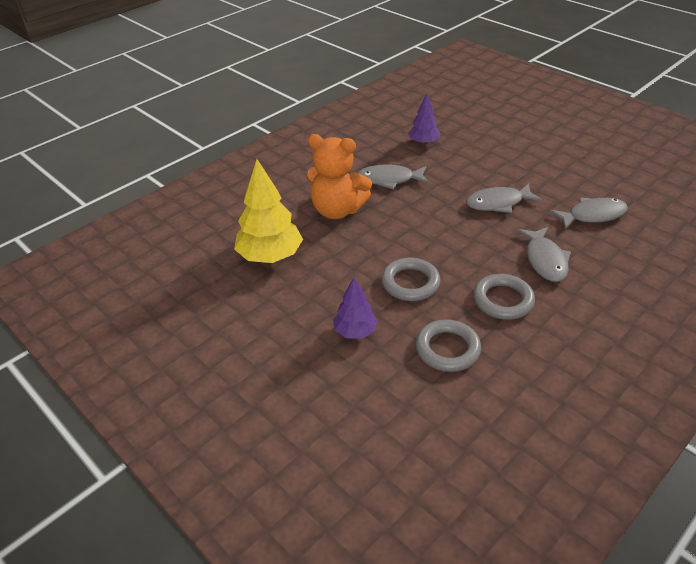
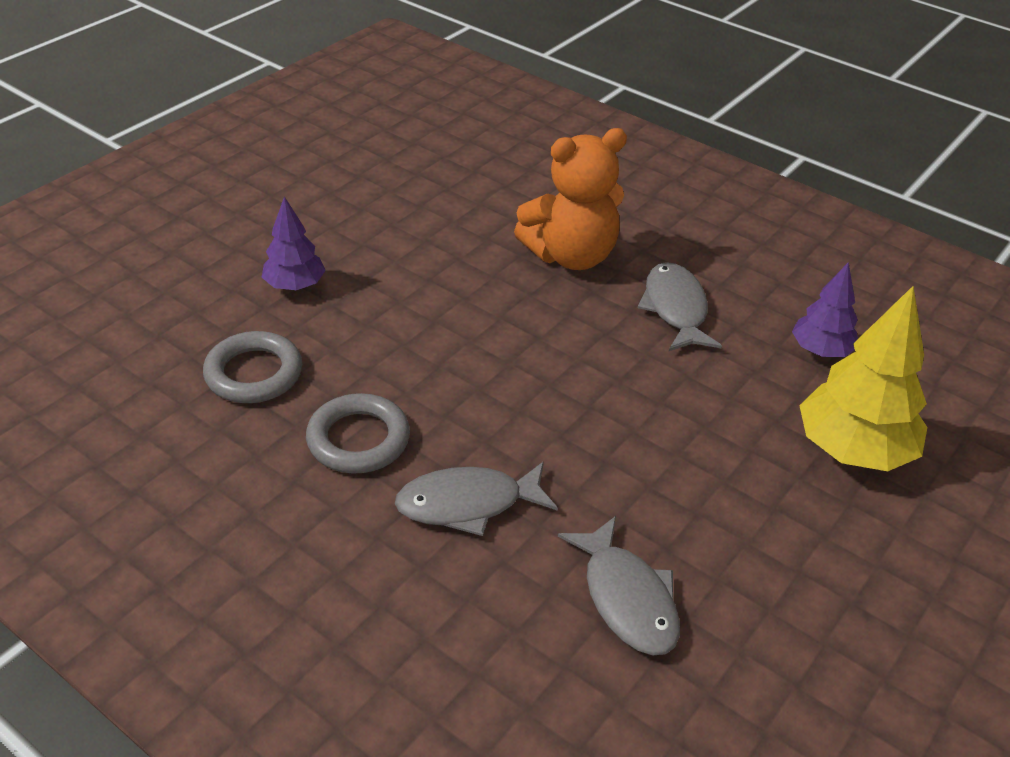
camera: 80 degrees right, 0 degrees up
yellow tree [234,159,303,263] -> yellow tree moved to [799,286,927,471]
orange teddy bear [307,134,372,219] -> orange teddy bear turned 120 degrees counterclockwise [514,128,627,270]
grey ring [381,257,441,301] -> none
grey fish [466,183,542,213] -> none

